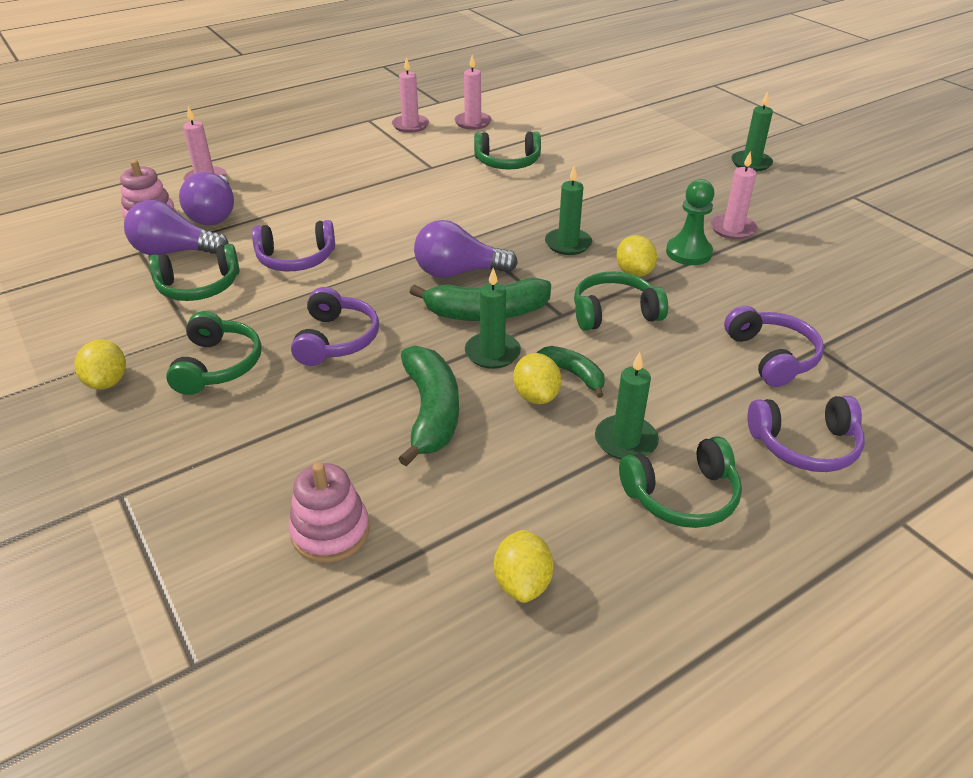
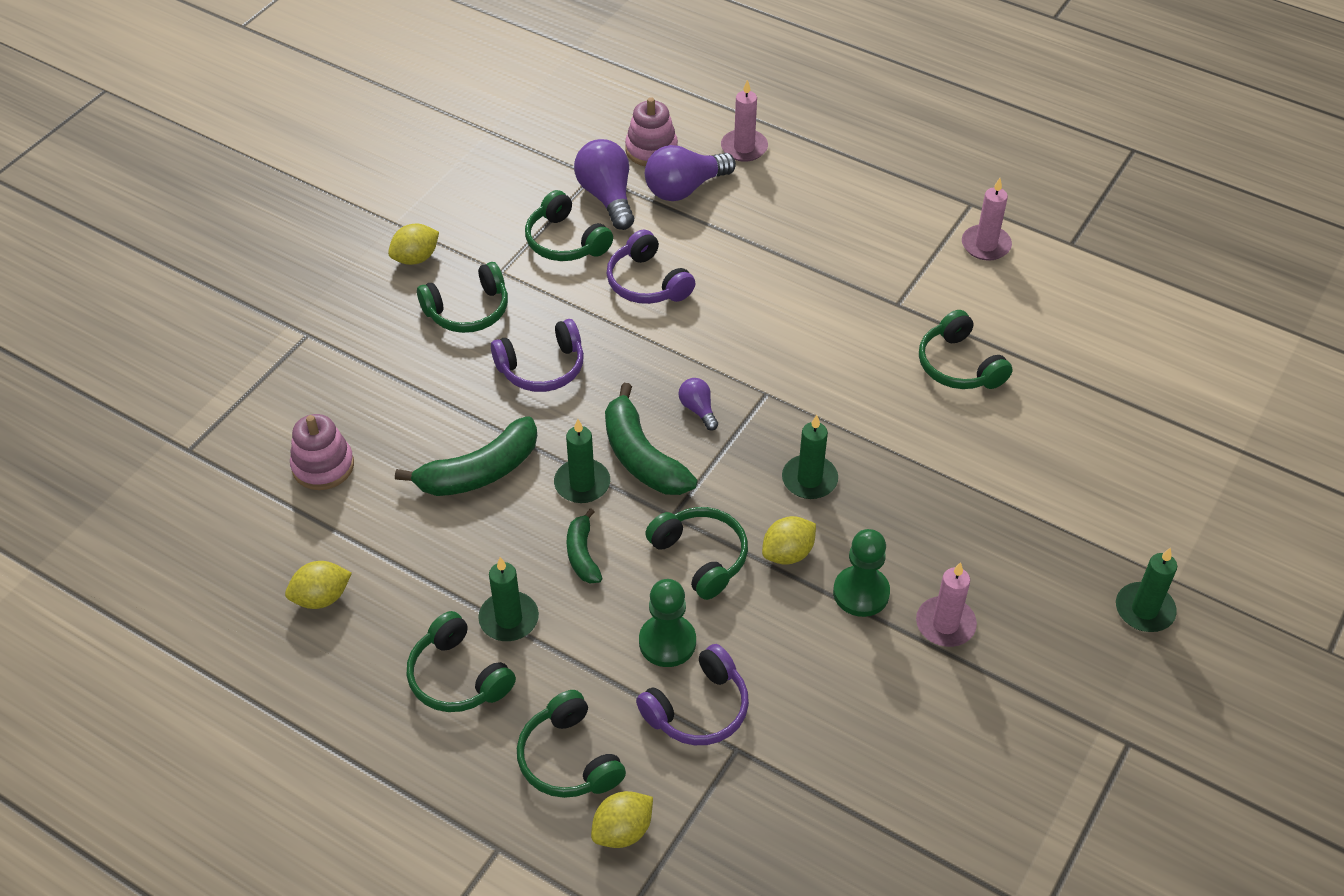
camera: 65 degrees right, 10 degrees up
purple light bulb [414,220,518,278] -> purple light bulb [678,378,718,431], size x0.52
pink candle [454,55,492,130] -> none
yellow lemon [513,353,561,404] -> yellow lemon moved to [591,791,653,848]
green banana [537,346,605,398] -> green banana turned 150 degrees clockwise [567,508,602,583]
purple headphones [747,396,865,472] -> green headphones [517,690,626,798]
none -> green pawn [639,579,696,667]

